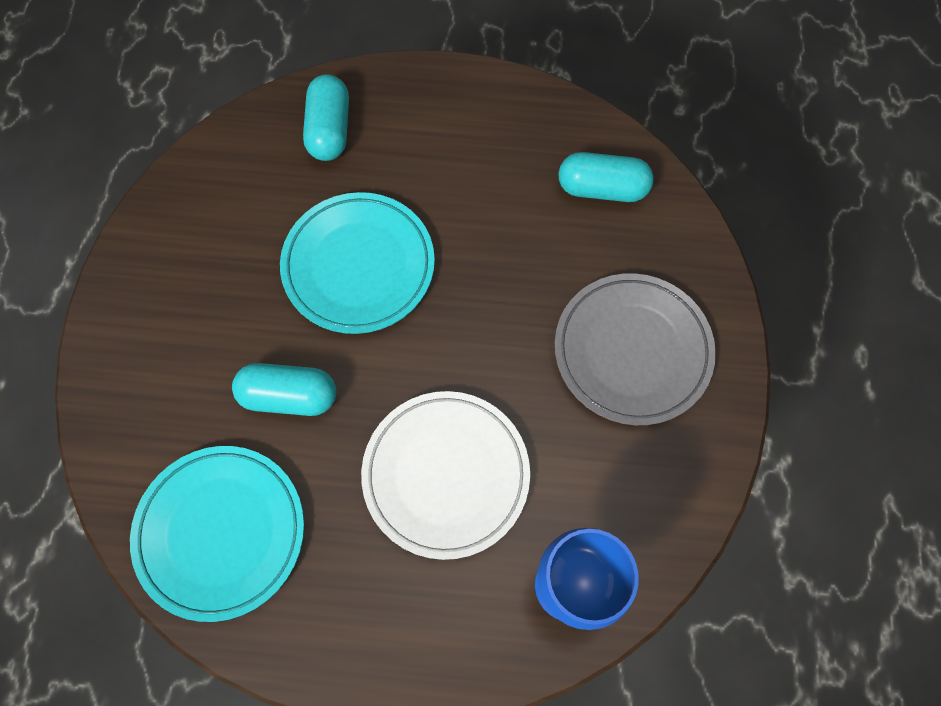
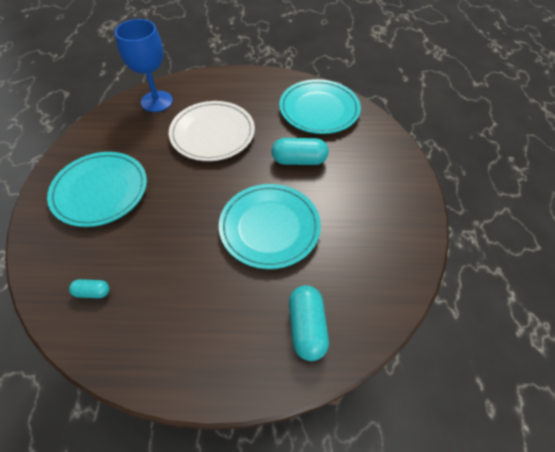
camera: 175 degrees right, 15 degrees down
grey plate [555,273,716,425] -> turquoise plate [47,152,147,227]
turquoise capsule [559,152,654,202] -> turquoise capsule [69,279,110,298], size x0.54

